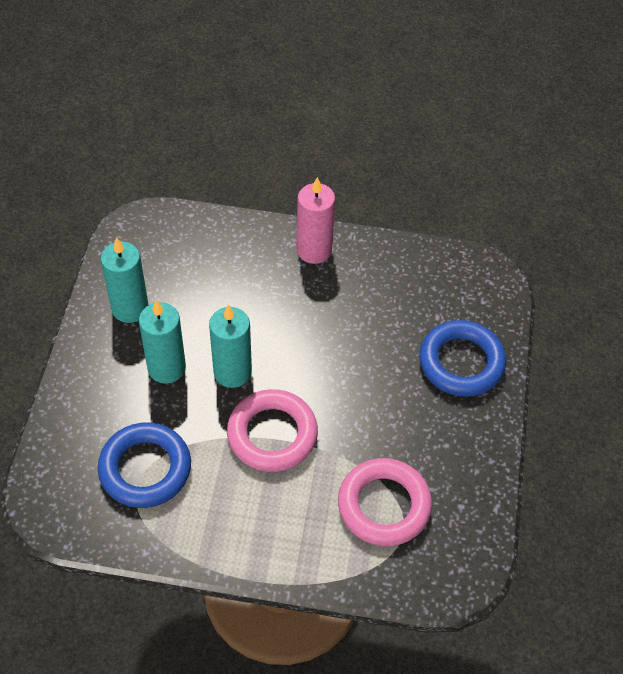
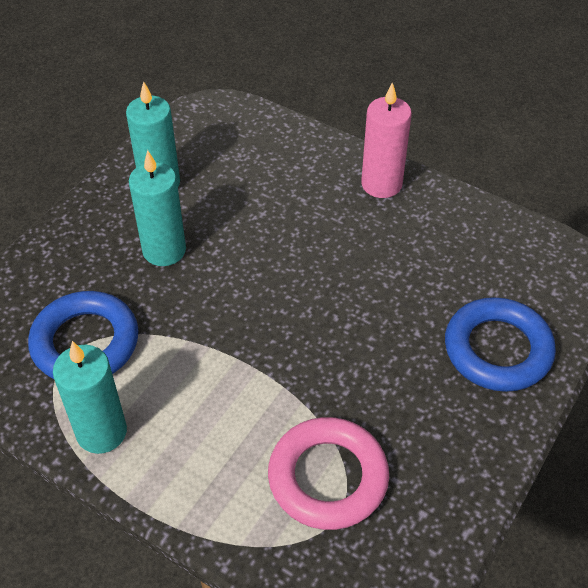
camera: 25 degrees right, 5 degrees down
turquoise candle [209,305,252,388] -> turquoise candle moved to [53,341,127,454]
pink ring [227,389,318,472] -> none

